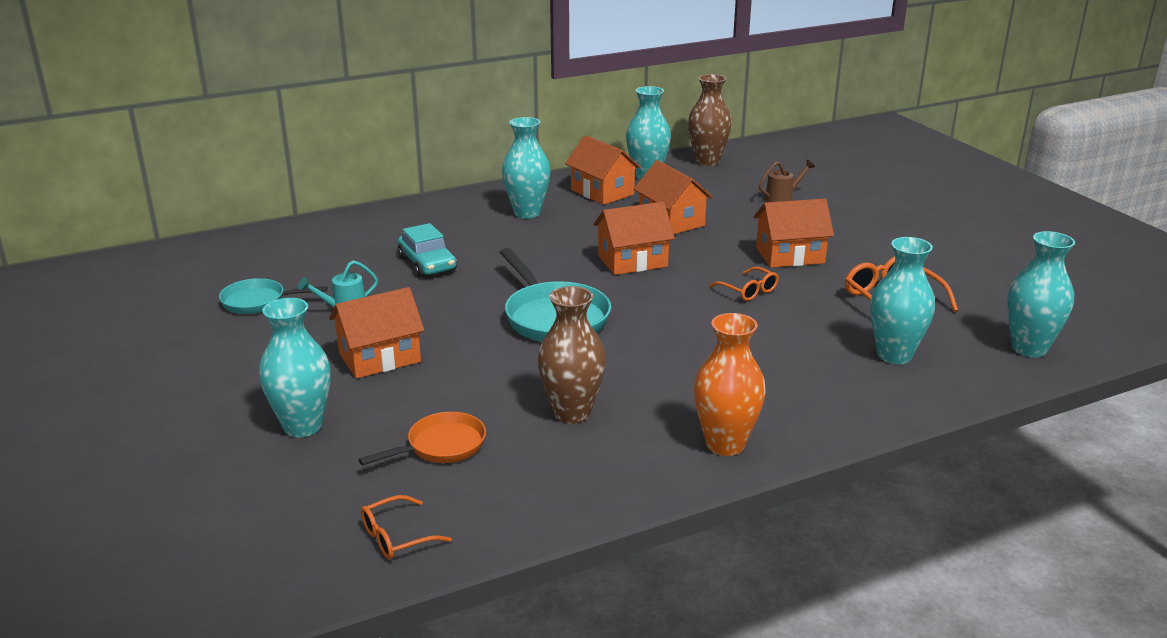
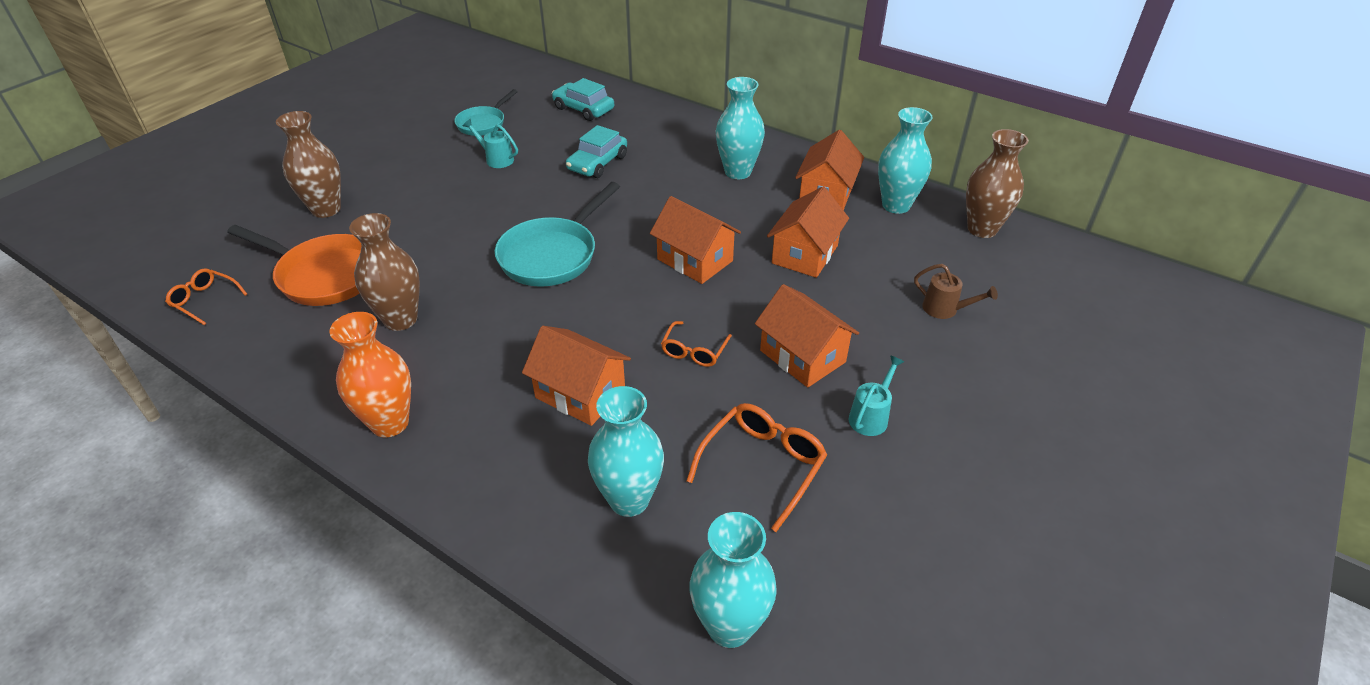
camera: 60 degrees right, 15 degrees up
turquoise pan [219,278,328,314] -> turquoise pan turned 120 degrees counterclockwise [454,89,518,136]
turquoise vase [259,298,331,437] -> brown vase [276,111,341,218]
orange house [329,287,425,379] -> orange house moved to [522,326,631,426]
orange pan [359,412,486,466] -> orange pan [227,225,362,306], size x1.64
none -> turquoise car [552,78,614,121]
none -> turquoise watering can [849,355,904,436]

